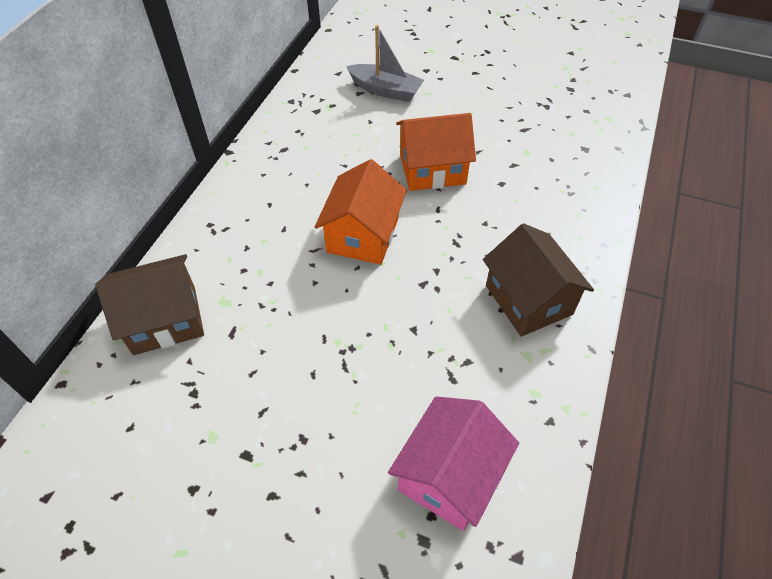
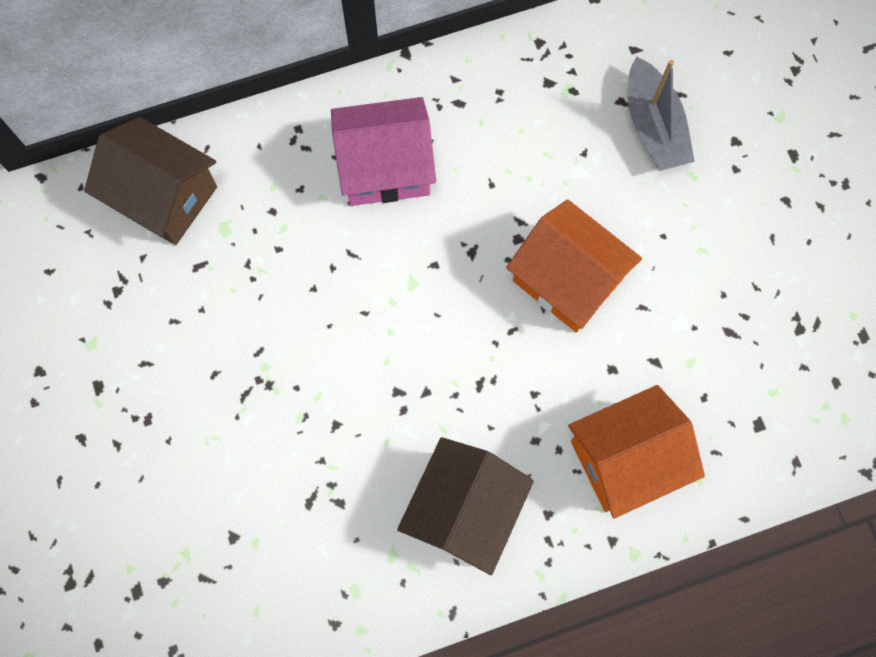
camera: 50 degrees right, 20 degrees up
orange house [315,159,407,265] -> orange house moved to [568,385,705,519]
pink house [388,396,519,531] -> pink house moved to [331,97,436,206]

